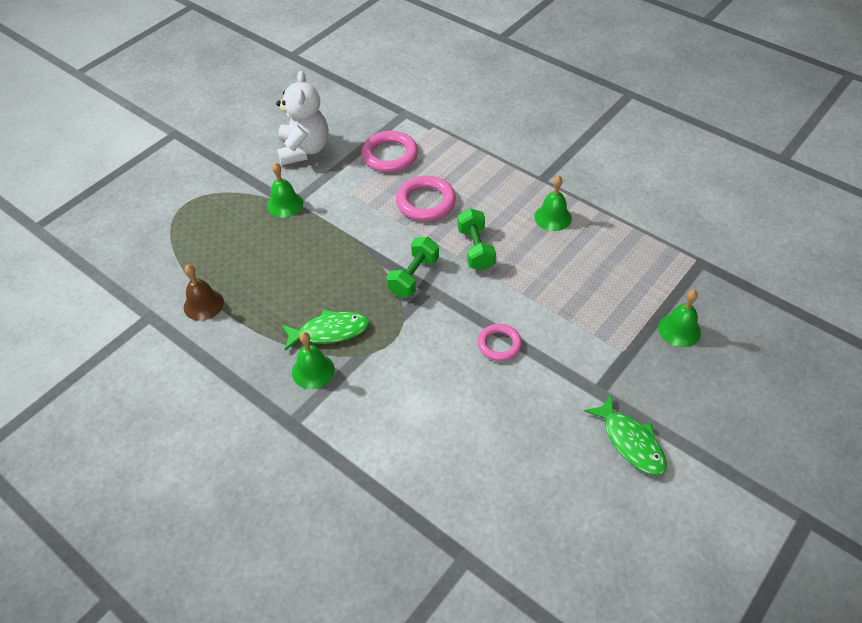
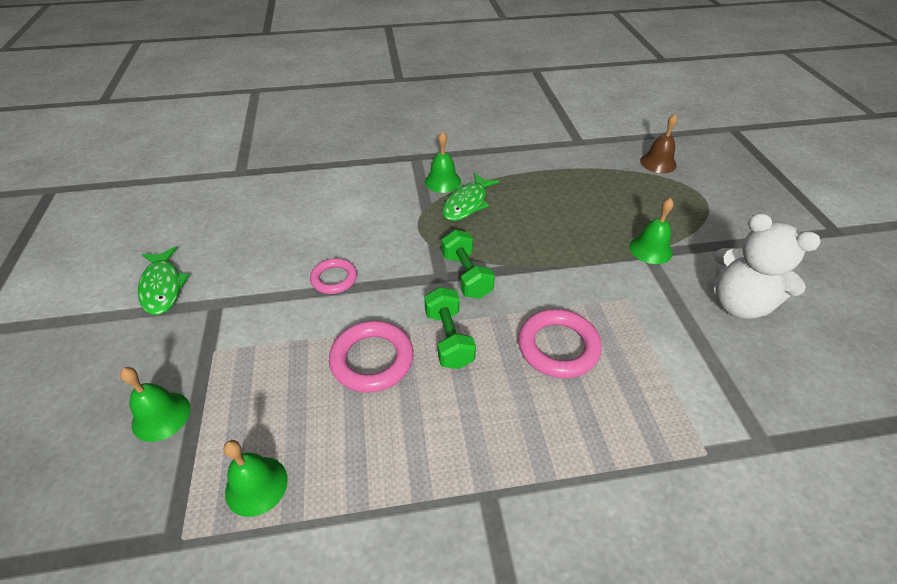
camera: 130 degrees right, 5 degrees down
brown bell [184,265,224,321] -> brown bell moved to [640,114,678,173]
pink ring [361,131,418,173] -> pink ring moved to [329,321,413,393]
green dumbbell [458,208,496,271] -> green dumbbell turned 45 degrees clockwise [424,287,476,369]
green bell [534,176,572,231] -> green bell moved to [223,440,288,517]
green fish [584,395,667,475] -> green fish turned 120 degrees counterclockwise [138,247,189,315]

